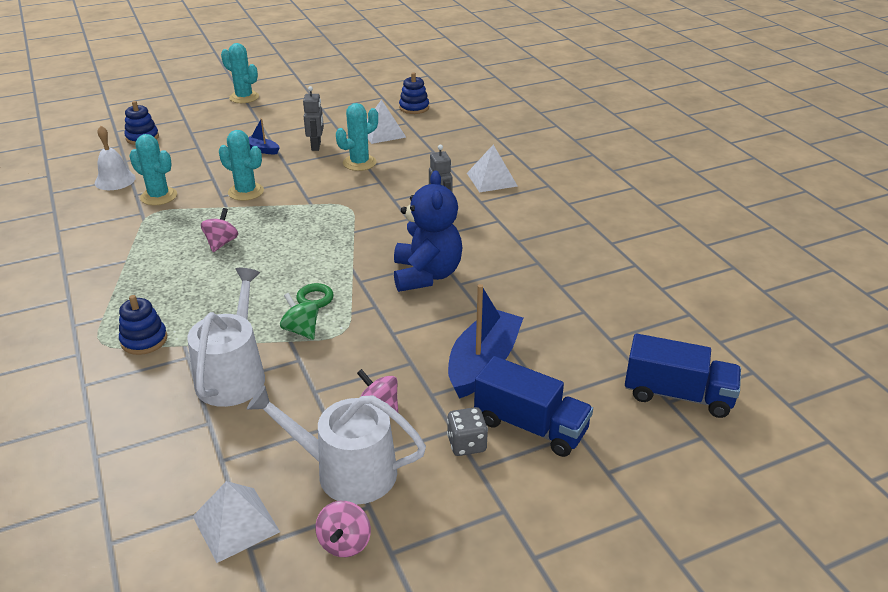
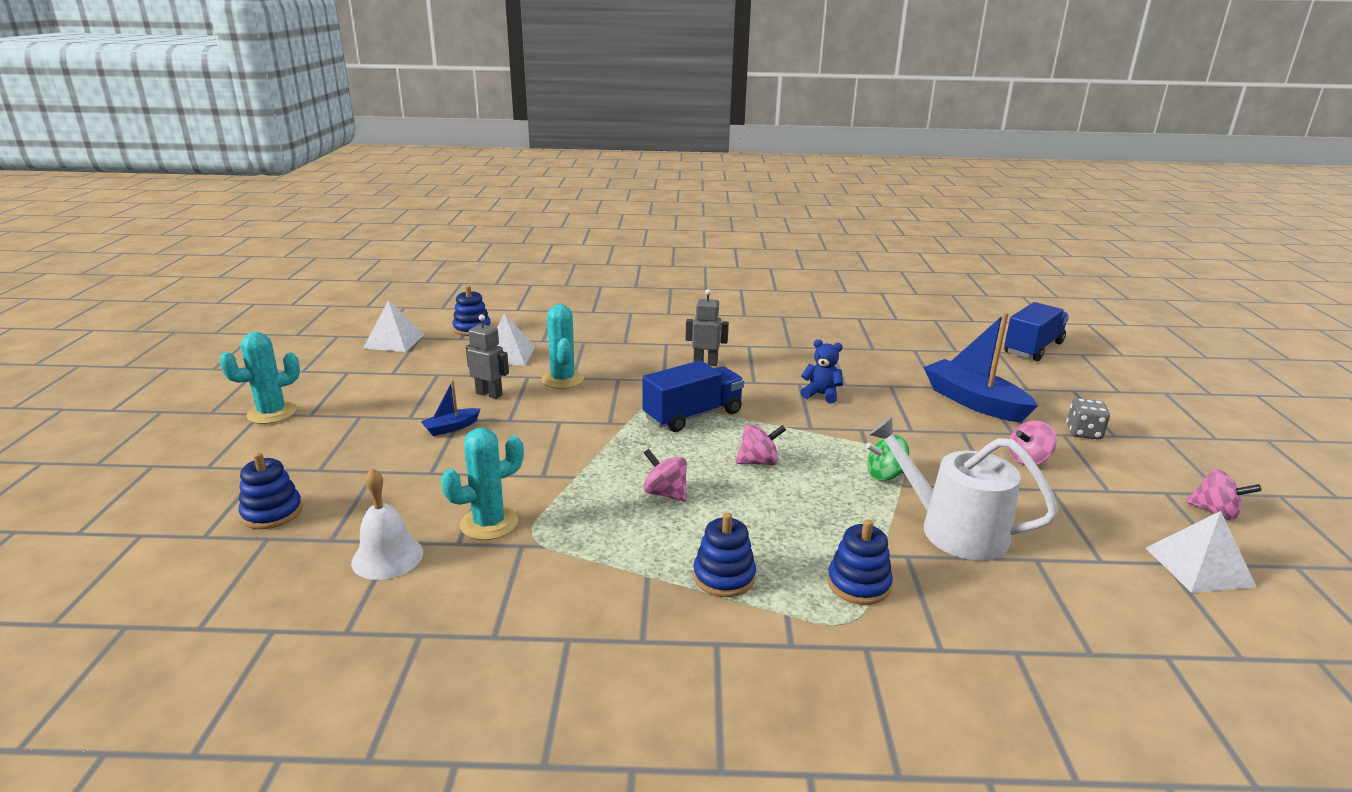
camera: 65 degrees left, 10 degrees down
turquoise cactus [219,130,264,201] -> none
white watering can [247,386,426,505] -> none
green ring [296,283,334,308] -> none
blue teddy bear [394,170,463,292] -> blue teddy bear [801,339,843,404], size x0.50
white pyramid [467,145,518,192] -> white pyramid moved to [363,300,425,352]
blue truck [474,356,593,457] -> blue truck moved to [642,360,744,432]
none -> blue stacking toy [693,513,756,597]
none -> pink spinning top [735,424,786,465]

